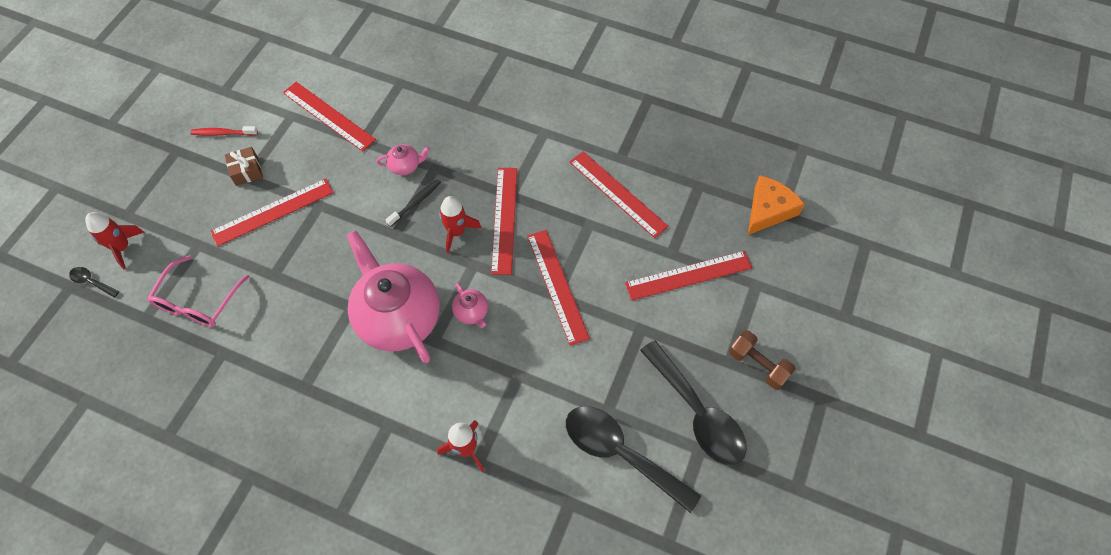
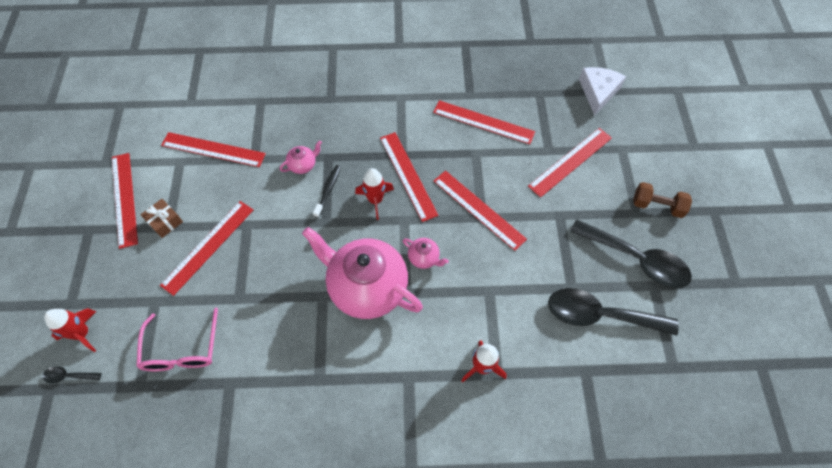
camera: 25 degrees left, 0 degrees up
red toothbrush [191,126,258,136] -> red ruler [112,153,138,249]
orange cheese [748,175,805,235] -> white cheese [579,67,626,116]

